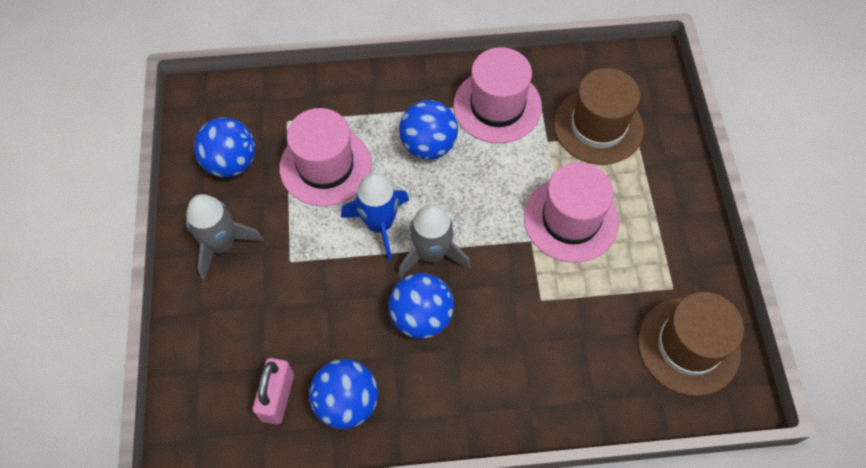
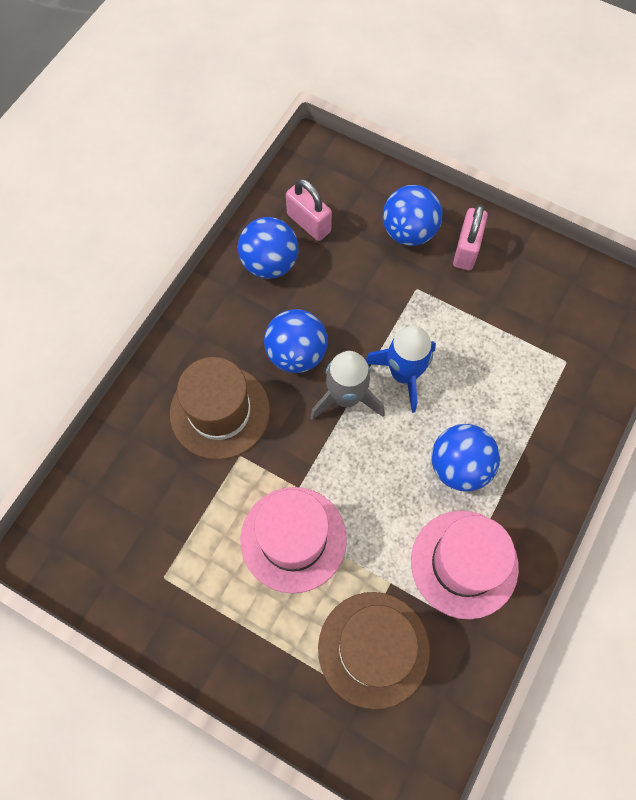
camera: 125 degrees right, 5 degrees up
grey rocket [186,194,264,280] -> pink padlock [453,205,488,270]
blue ball [194,117,256,178] -> blue ball moved to [383,185,442,246]
pink hat [279,108,371,206] -> none
brown hat [638,292,744,396] -> brown hat moved to [170,357,270,460]

